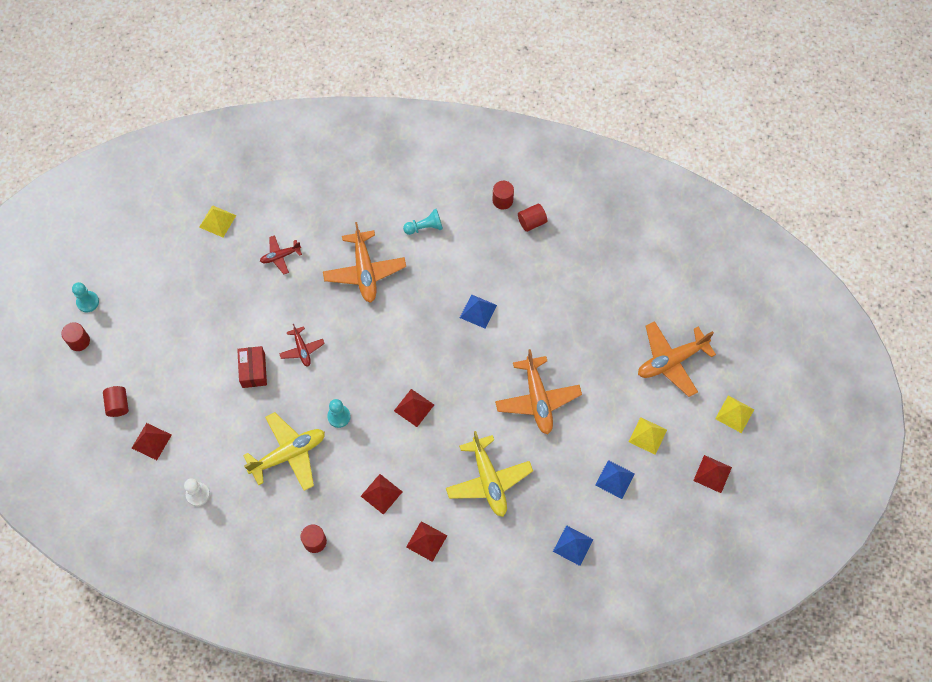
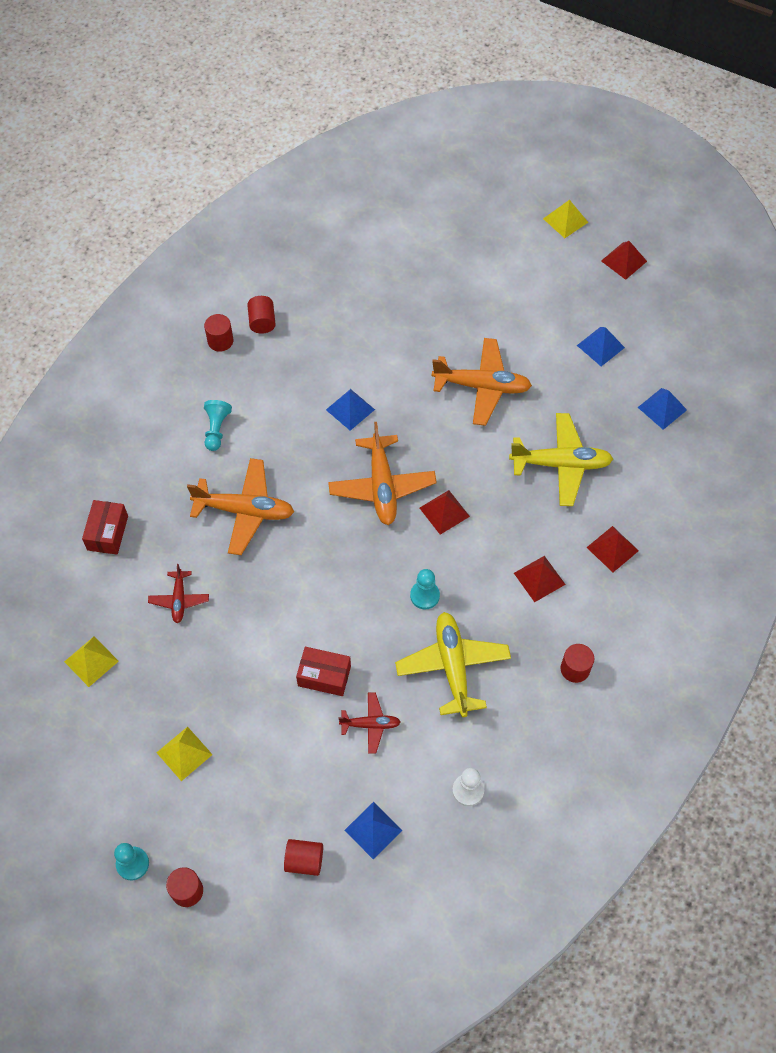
camera: 70 degrees left, 5 degrees down
red pyramid [132,423,172,460] -> blue pyramid [345,802,402,859]
red plane [279,324,325,367] -> red plane moved to [339,692,401,754]
yellow pyramid [629,417,667,455] -> yellow pyramid moved to [156,727,213,781]
orange plane [638,321,716,397] -> orange plane moved to [328,422,437,525]
none -> red box [82,500,128,555]

